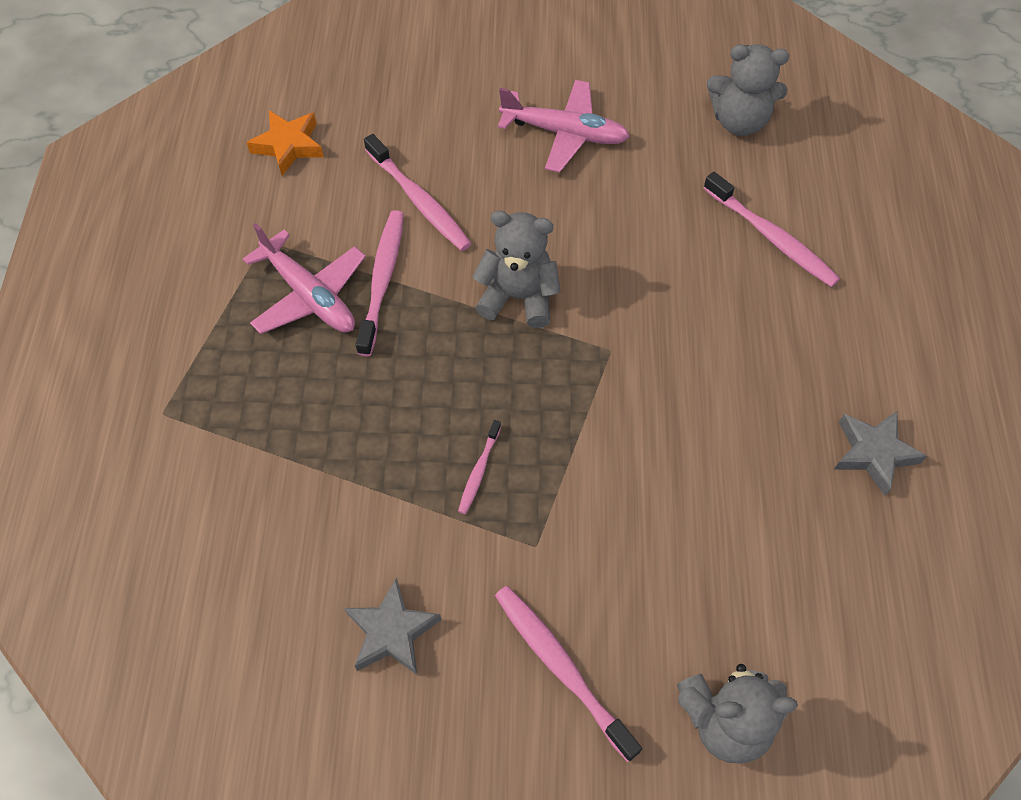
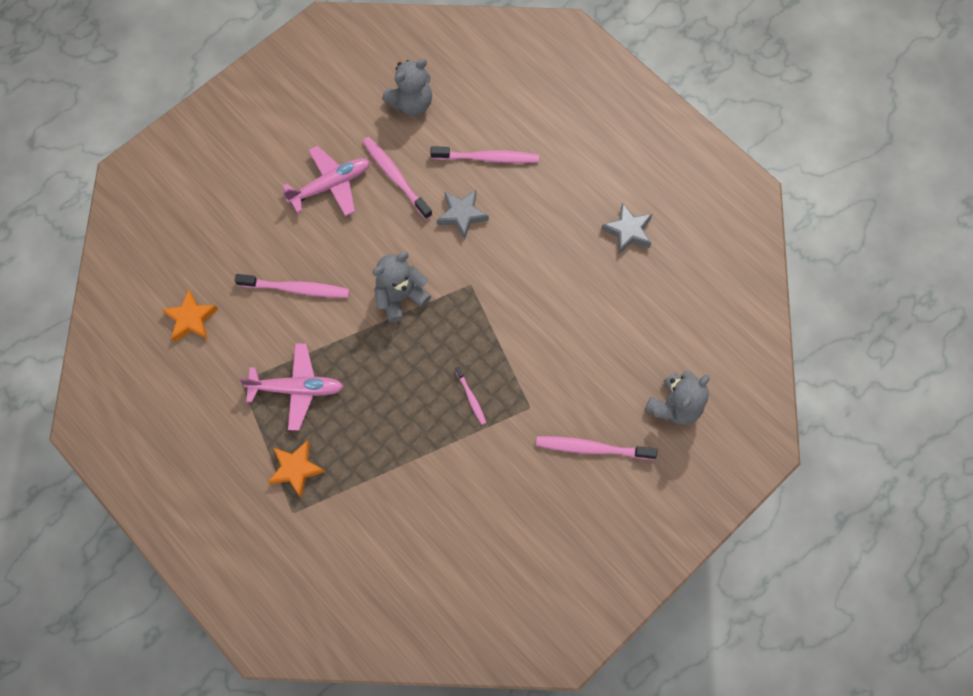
camera: 45 degrees left, 10 degrees up
grey star [344,578,441,675] -> grey star moved to [437,190,489,240]
pink toothbrush [355,210,404,356] -> pink toothbrush moved to [362,137,433,219]
none -> orange star [268,440,325,497]

